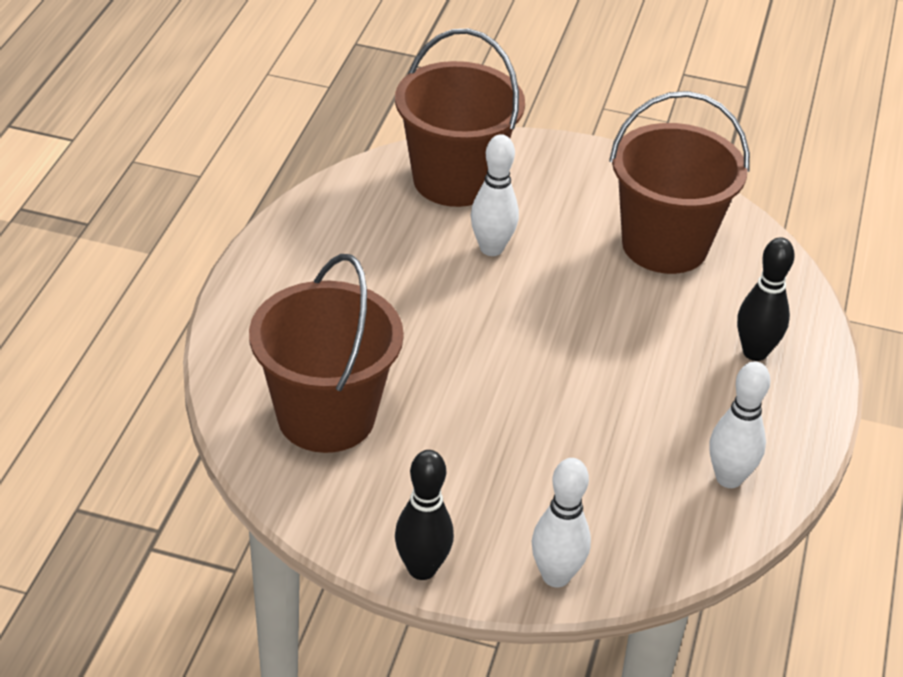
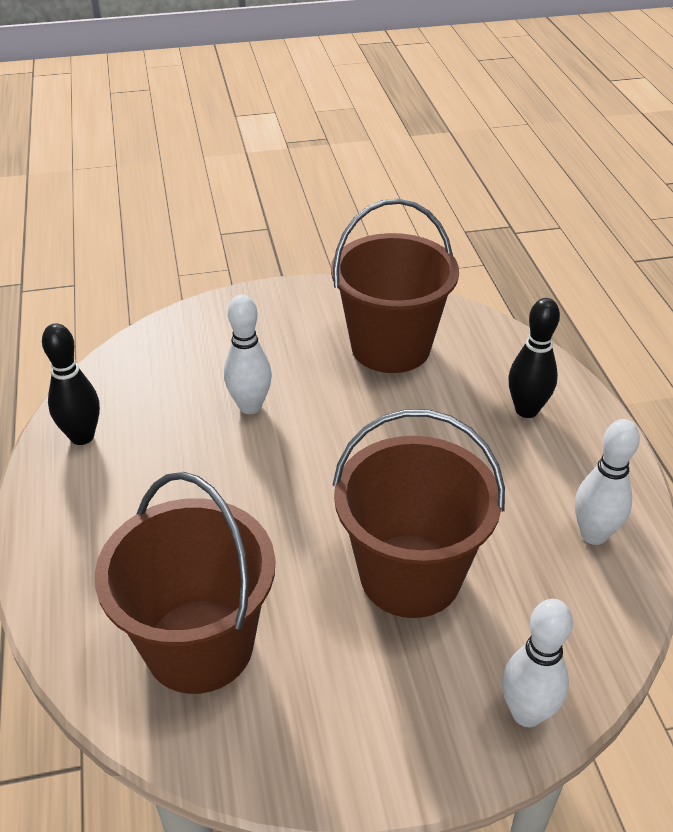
camera: 25 degrees left, 0 degrees up
brown bucket [395,29,525,207] -> brown bucket moved to [332,409,505,618]
black bowling pin [395,450,454,580] -> black bowling pin moved to [42,323,100,445]

